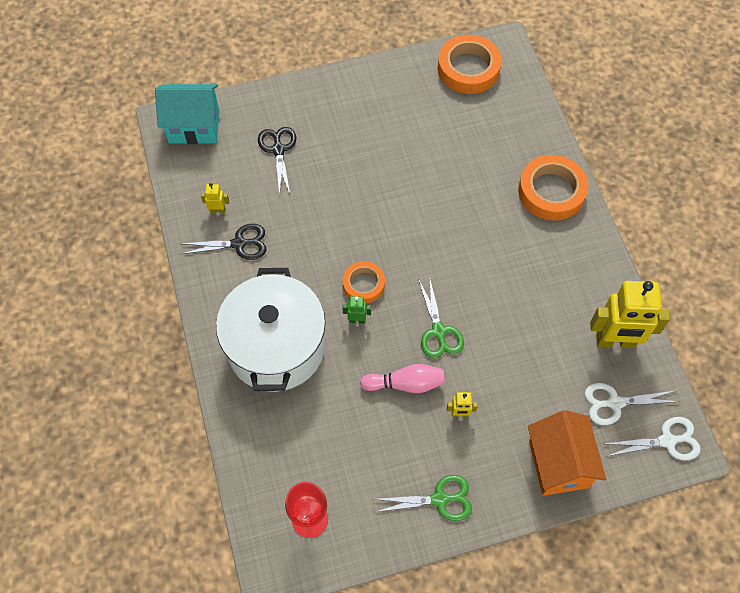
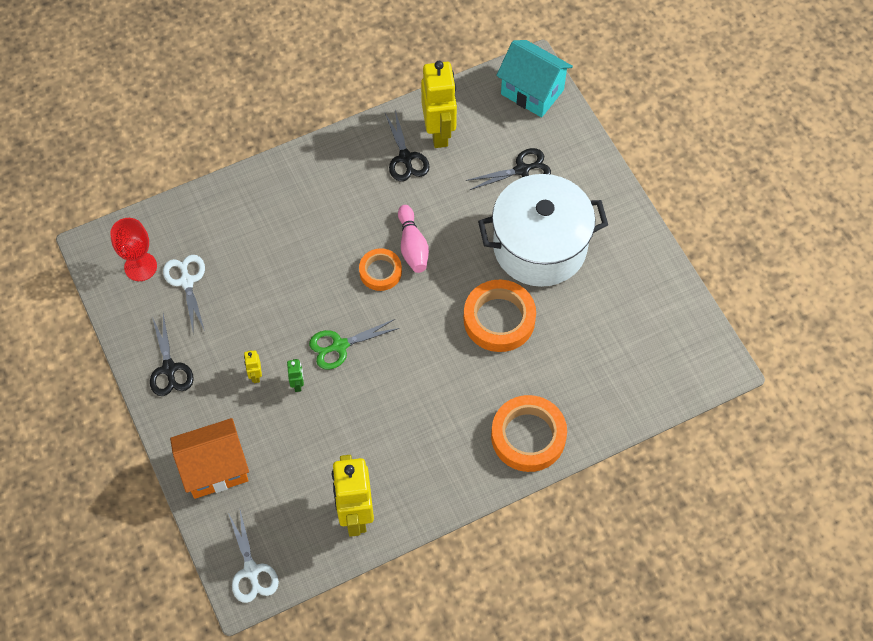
camera: 80 degrees right, 0 degrees up
turquoise house [155,84,220,144] -> turquoise house turned 45 degrees counterclockwise [496,40,573,117]
yellow robot [201,183,229,213] -> yellow robot [421,61,457,148], size x2.39
white pot [216,268,326,392] -> white pot moved to [478,174,608,287]
green robot [343,296,371,324] -> green robot moved to [287,359,304,392]
pink bowling pin [360,364,445,393] -> pink bowling pin moved to [398,205,429,273]
green scissors [374,475,472,521] -> black scissors [150,313,194,396]
orange tape [438,34,502,94] -> orange tape moved to [464,280,536,352]
white scissors [585,383,680,425] -> white scissors moved to [163,255,205,335]

